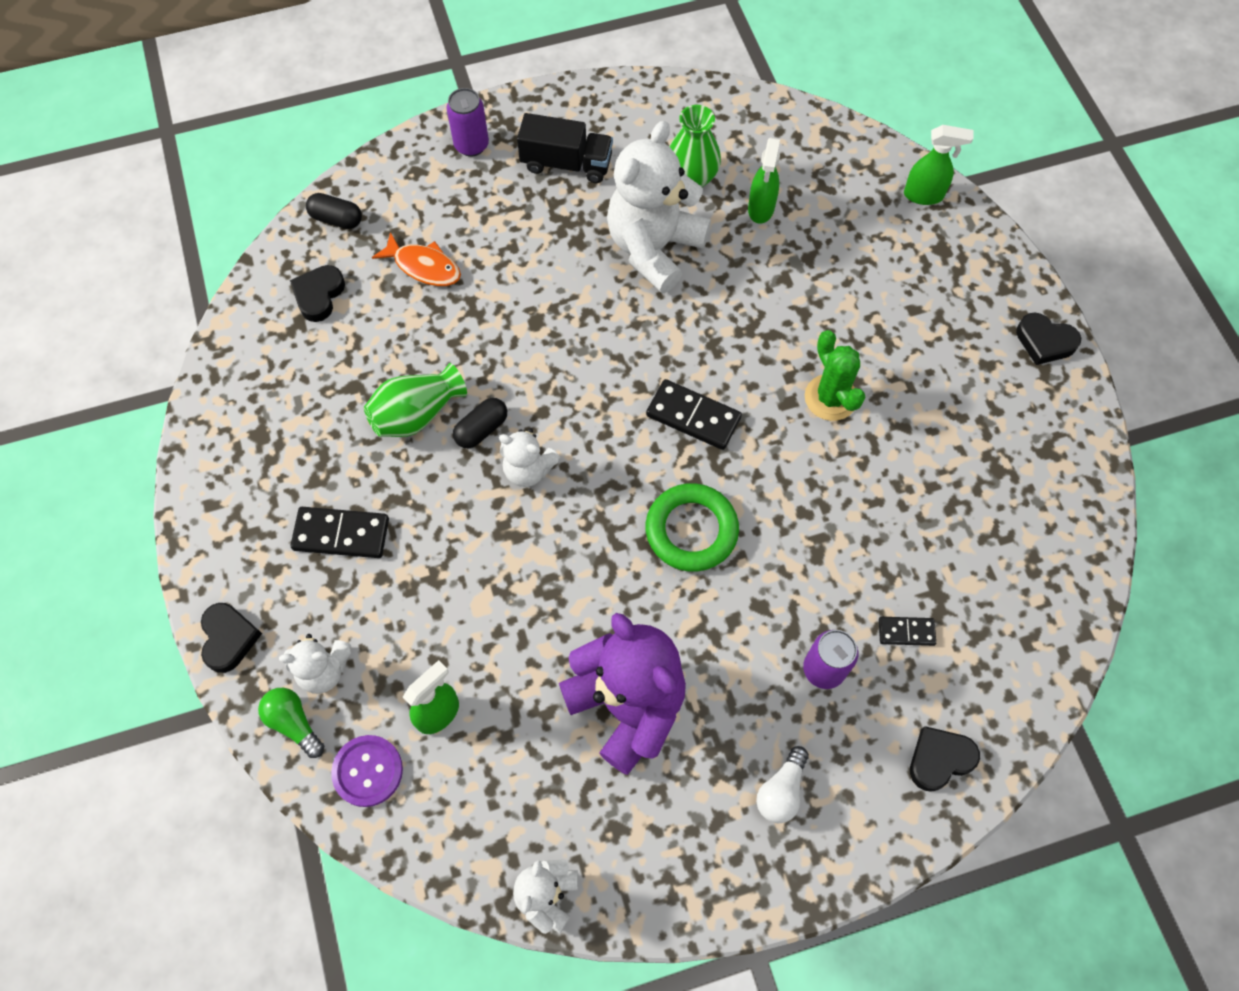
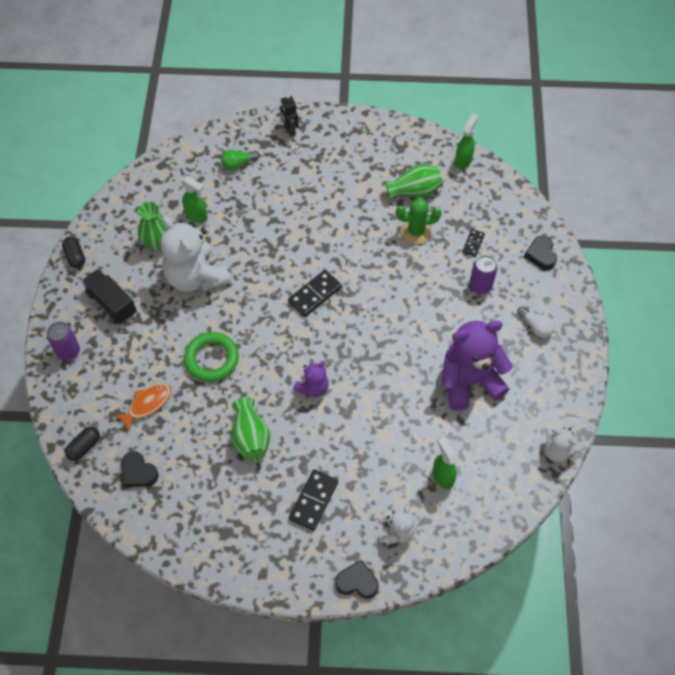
camera: 70 degrees left, 5 degrees down
green light bulb [258,688,324,758] -> green light bulb moved to [221,150,260,170]
purple button [331,735,403,807] -> none
black capsule [453,398,507,449] -> black capsule moved to [62,237,85,268]
white teddy bear [499,428,560,487] -> purple teddy bear [293,361,329,397]
black truck [517,113,613,183] -> black truck turned 75 degrees counterclockwise [82,269,137,324]
green ring [646,483,739,572] -> green ring moved to [184,332,239,382]
green cactus [805,330,865,421] -> green cactus moved to [396,198,442,244]
green spray bottle [904,125,974,205] -> green spray bottle moved to [455,113,478,169]
black heart [1016,313,1081,365] -> none
none -> black robot [280,95,299,137]
none -> green vase [385,164,443,200]

